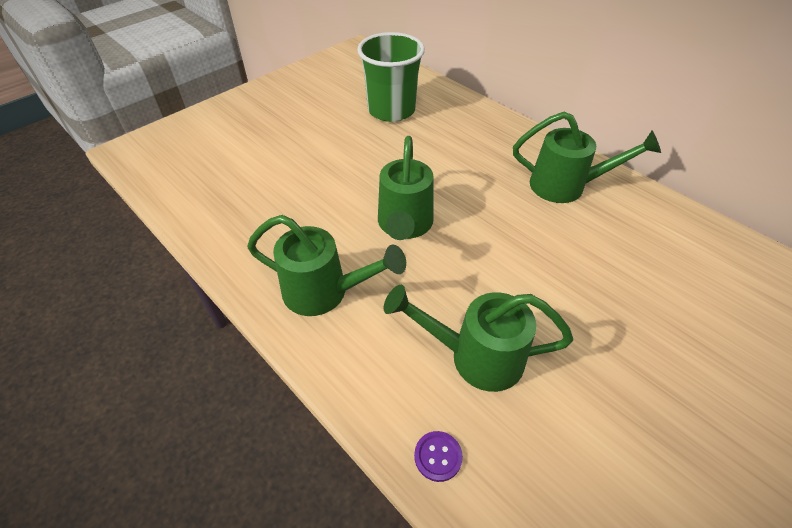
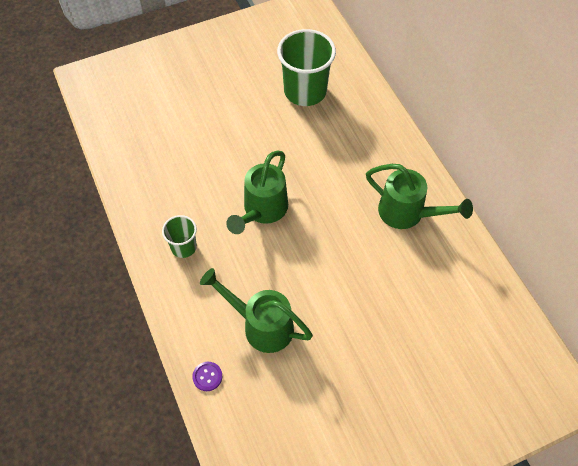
camera: 20 degrees right, 10 degrees up
green watering can [247,215,406,316] -> green cup [162,215,197,258]

